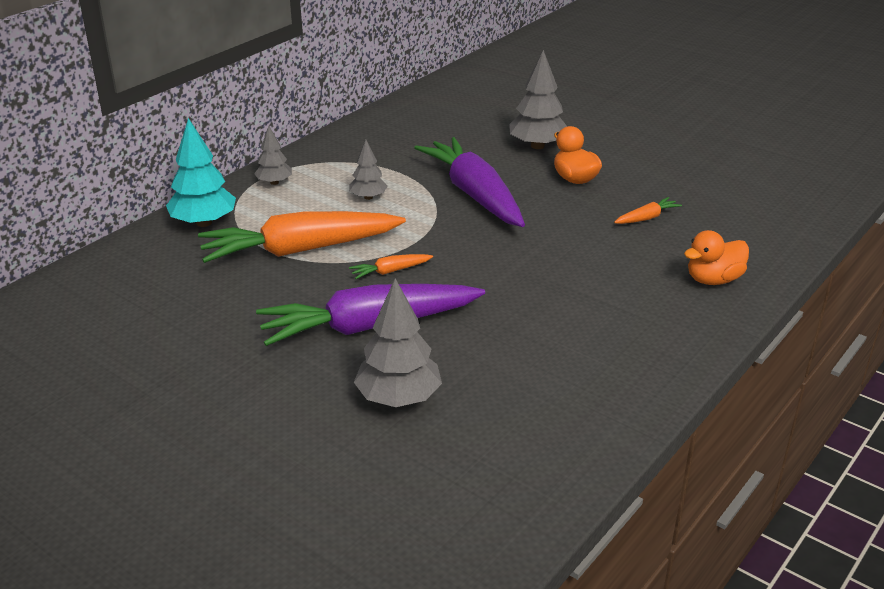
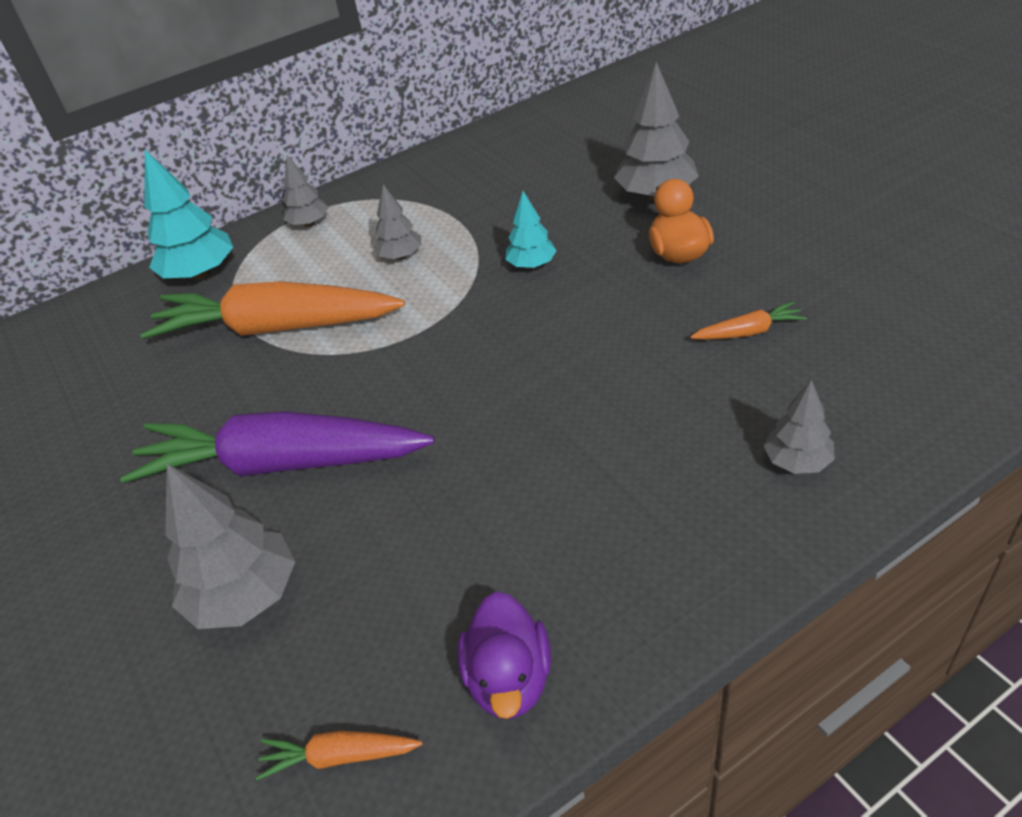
camera: 25 degrees right, 10 degrees up
orange carrot [349,254,433,279] -> orange carrot moved to [256,731,422,780]
purple carrot [414,137,525,227] -> turquoise tree [505,191,557,269]
orange duck [684,230,749,285] -> grey tree [763,380,835,474]
none -> purple duck [458,592,551,719]

